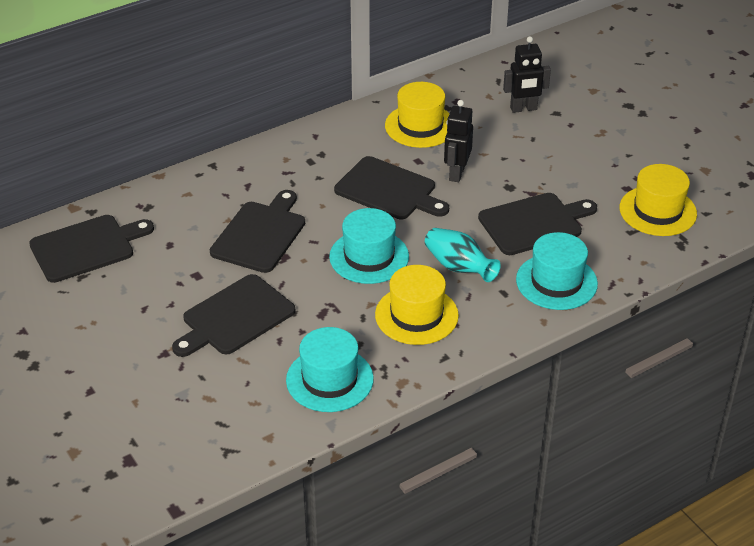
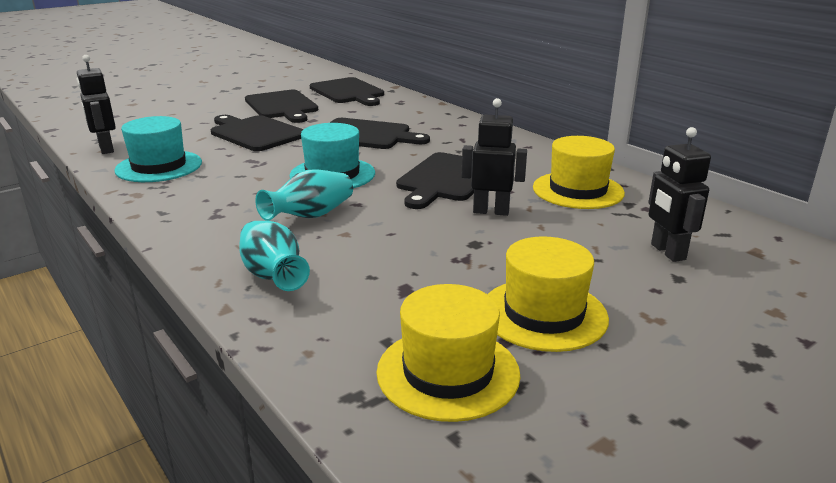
camera: 85 degrees right, 15 degrees down
yellow hat [375,265,459,345] -> yellow hat moved to [487,236,609,352]
black cutting board [478,193,597,255] -> black cutting board moved to [245,90,318,123]
turquoise hat [516,232,598,310] -> turquoise vase [239,221,310,291]
none -> black robot [77,55,116,154]

